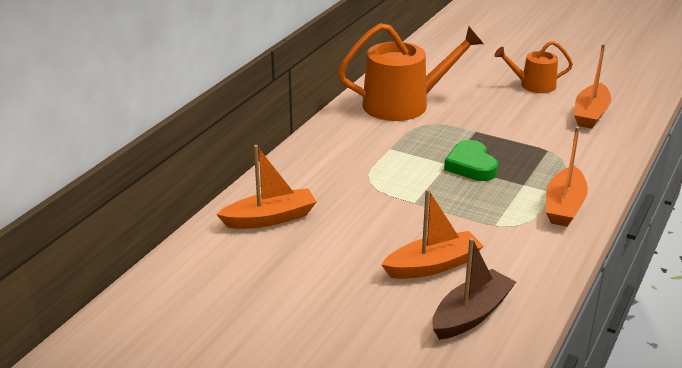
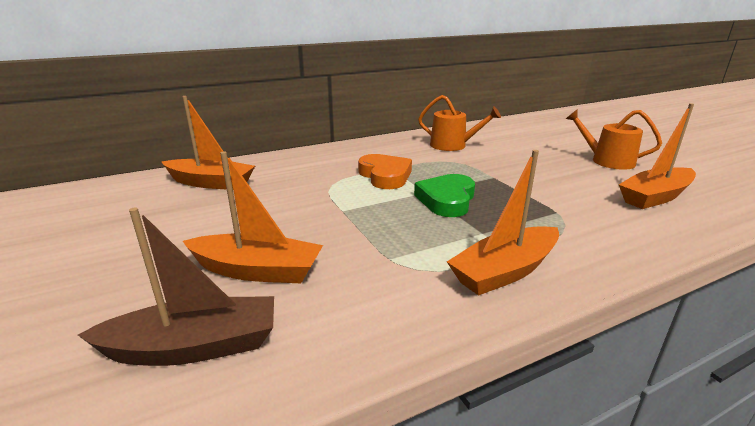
camera: 35 degrees right, 5 degrees down
orange watering can [338,23,484,121] -> orange watering can [418,95,501,151], size x0.56
none -> orange heart [358,154,412,189]

